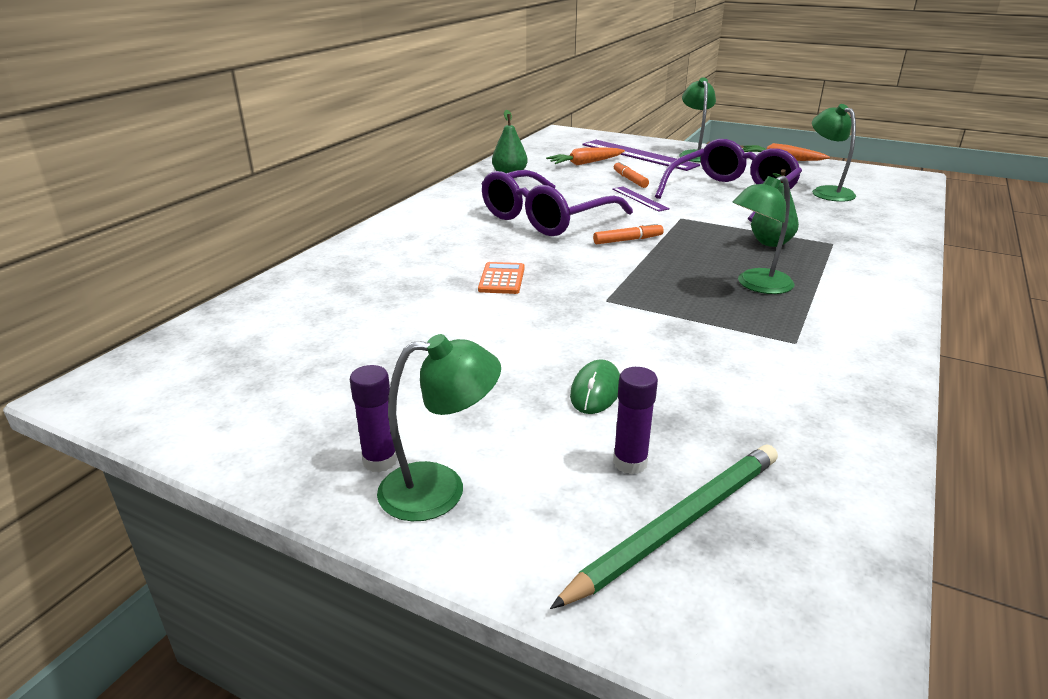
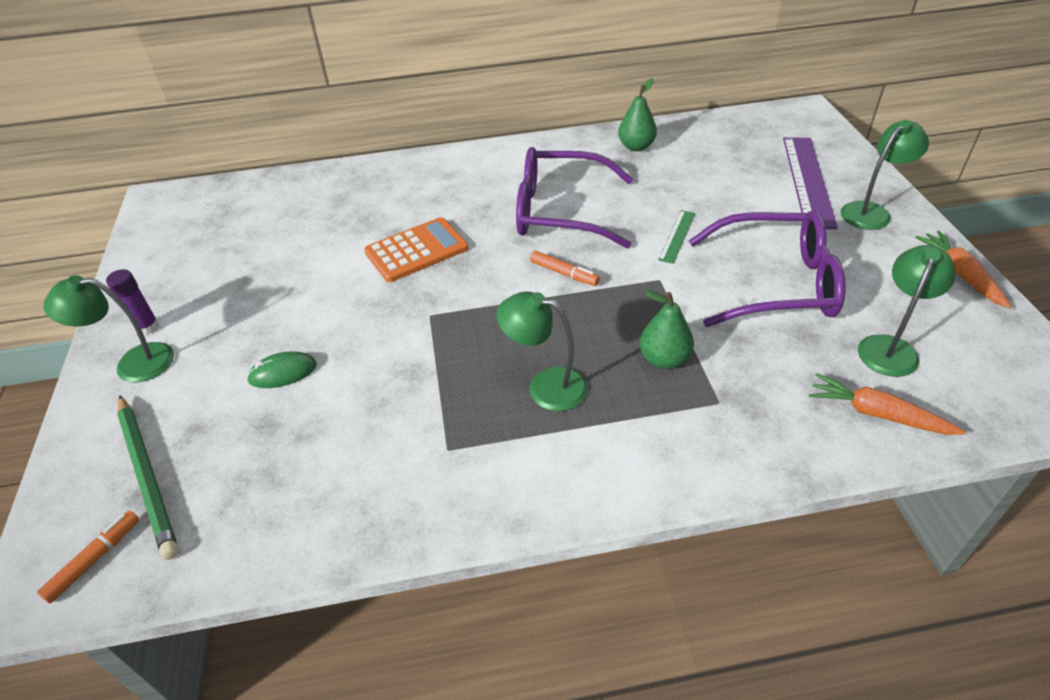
camera: 55 degrees right, 15 degrees up
green lamp [377,334,501,521] -> green lamp turned 135 degrees clockwise [44,275,174,382]
orange calculator [478,262,525,294] -> orange calculator [364,217,469,282], size x1.64
orange carrot [546,147,625,165] -> orange carrot moved to [809,373,966,435]
green pencil [550,445,778,609] -> green pencil turned 45 degrees clockwise [117,396,179,560]
purple ruler [613,187,670,212] -> green ruler [658,210,695,264]
purple glue stick [613,367,658,474] -> none
orange marker [614,161,649,188] -> orange marker moved to [37,511,139,603]

